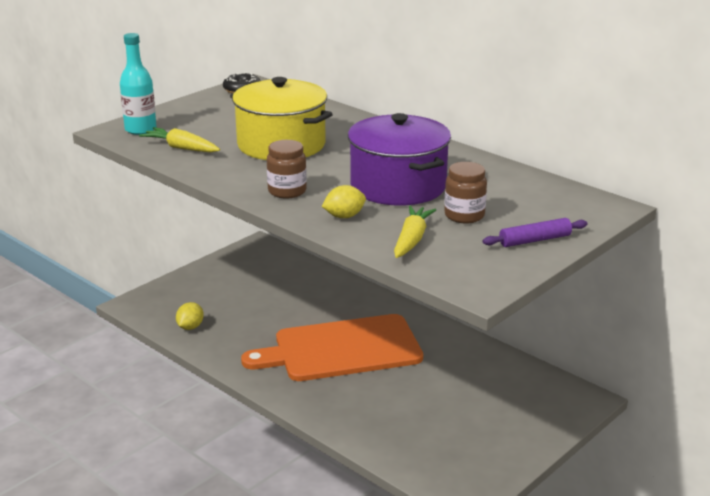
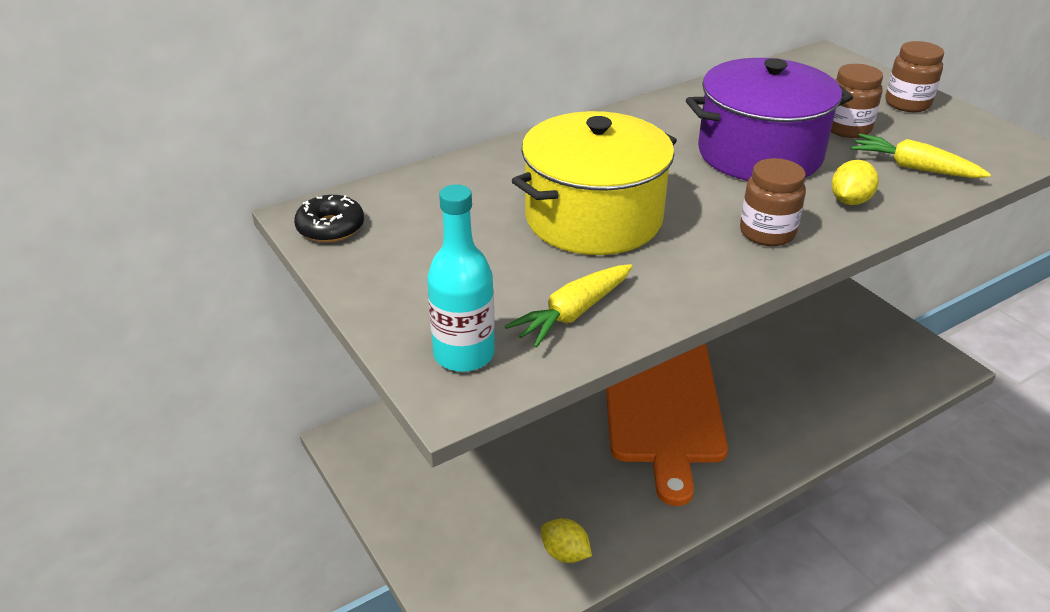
camera: 75 degrees left, 10 degrees up
yellow lemon [322,185,366,218] -> yellow lemon turned 45 degrees clockwise [832,160,879,205]
purple rolling pin [483,218,588,247] -> brown jar [885,41,944,112]

